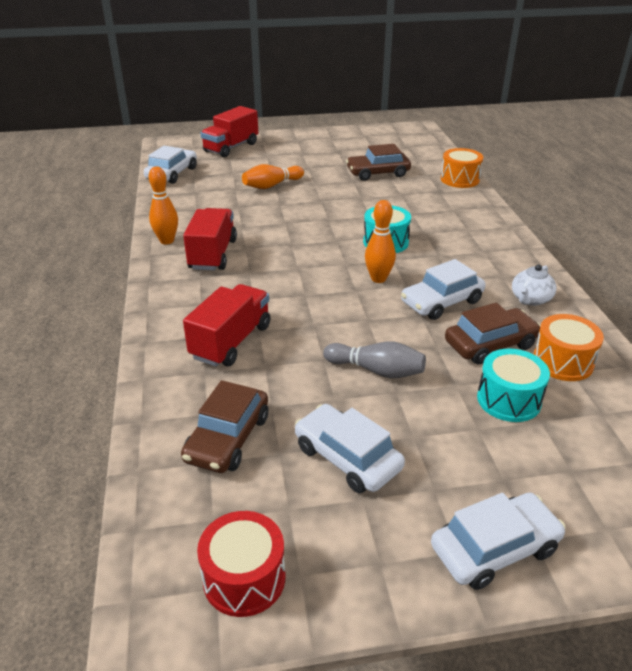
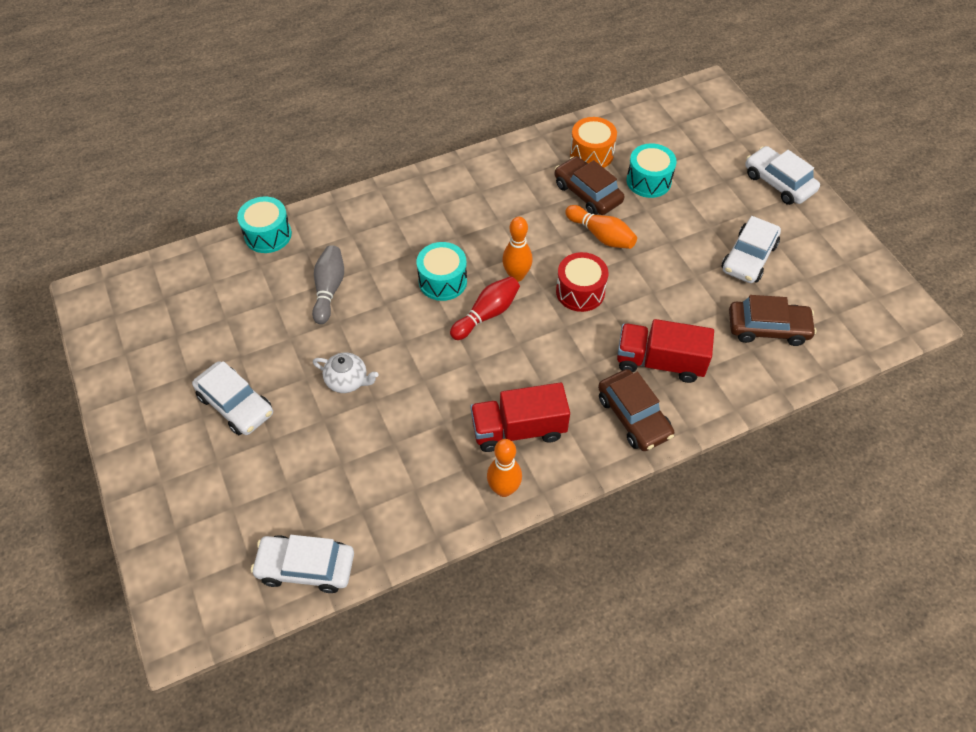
camera: 105 degrees left, 20 degrees up
red drum [197,511,285,617] -> red drum moved to [556,252,608,312]
red truck [201,106,258,157] -> none
orange bowling pin [242,164,304,189] -> orange bowling pin moved to [565,205,637,249]
grey bowling pin [323,341,426,378] -> grey bowling pin moved to [312,245,344,324]
brown car [346,144,411,181] -> brown car moved to [598,369,674,451]
white car [401,259,486,320] -> white car moved to [192,361,273,435]
orange drum [441,148,483,188] -> turquoise drum [237,196,292,253]
white teapot [512,264,556,306] -> white teapot moved to [313,353,379,393]
none -> red bowling pin [450,276,520,340]

